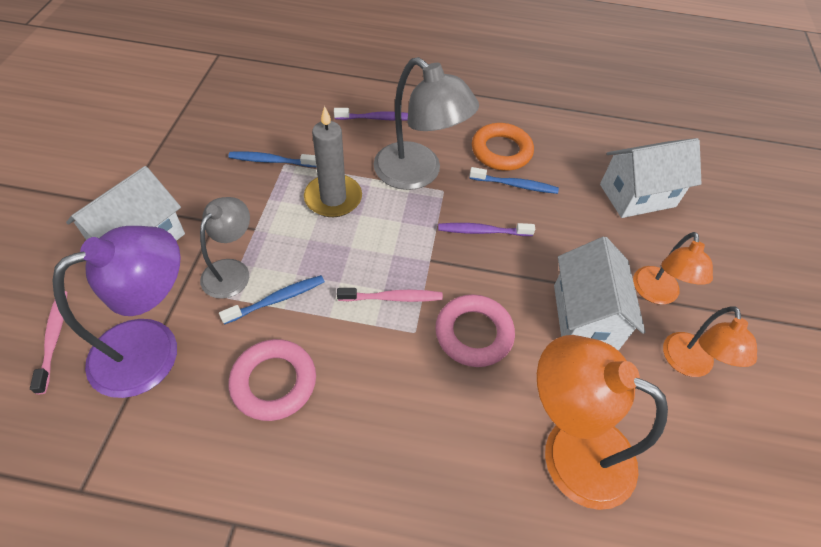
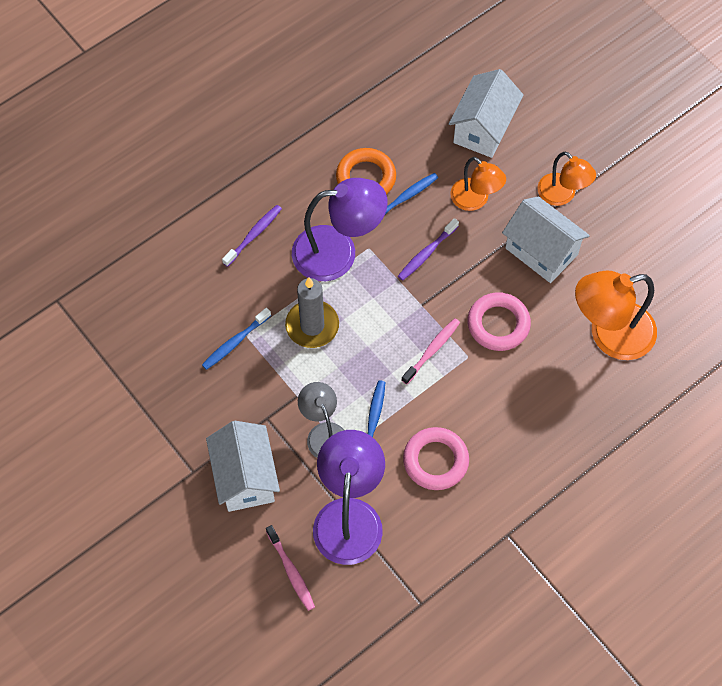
camera: 45 degrees left, 10 degrees up
pink toothbrush [30,291,67,394] -> pink toothbrush turned 150 degrees counterclockwise [266,525,315,611]
grey lamp [373,57,479,190] -> purple lamp [292,178,388,281]
orange lamp [663,306,757,377] -> orange lamp moved to [450,157,506,211]

